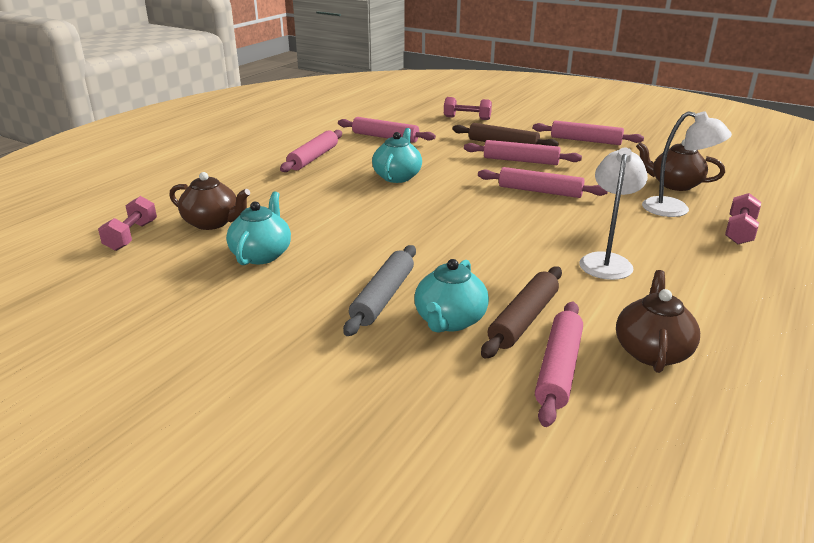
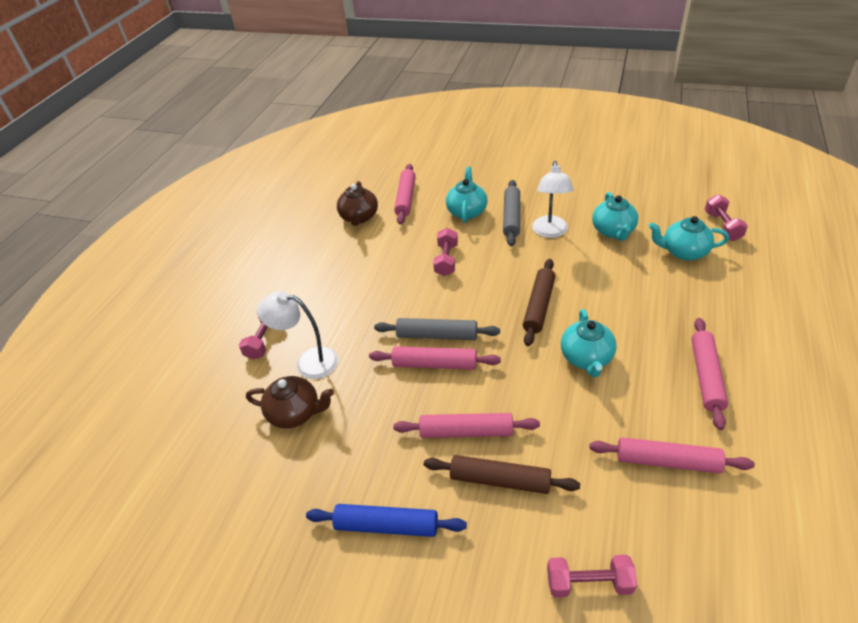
camera: 170 degrees right, 15 degrees up
brown teapot [169,172,250,230] -> turquoise teapot [649,216,729,260]
brown rolling pin [481,266,562,359] -> brown rolling pin moved to [523,259,555,346]
pink rolling pin [533,120,644,145] -> blue rolling pin [306,504,467,537]
white lamp [579,148,648,280] -> white lamp moved to [532,161,574,238]
none -> grey rolling pin [374,318,500,340]
none -> pink dumbbell [433,228,458,276]

